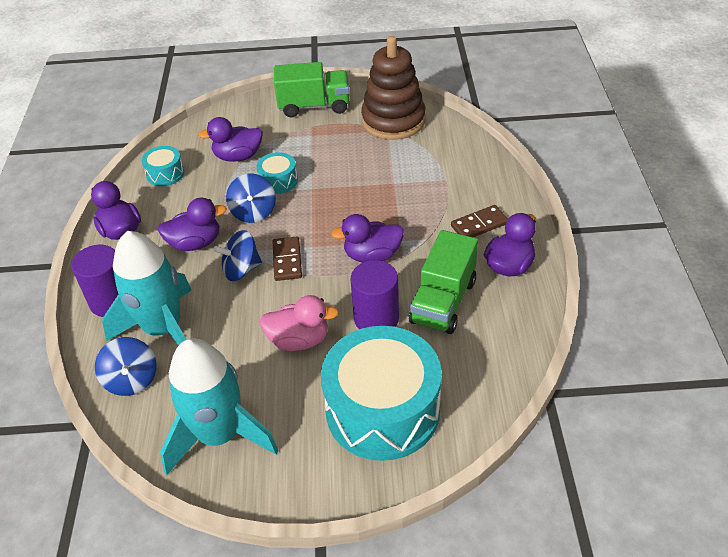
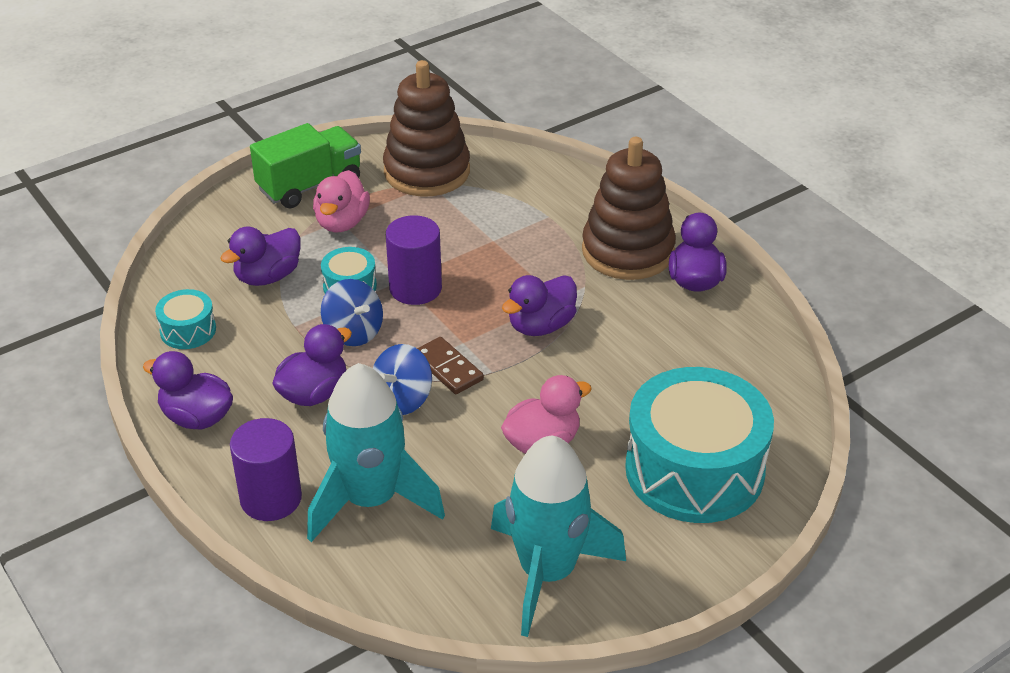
camera: 35 degrees left, 5 degrees down
blue spinning top [95,337,157,396] -> none
purple cylinder [350,260,399,329] -> purple cylinder moved to [386,215,442,305]
green truck [409,230,478,334] -> none
brown domino [451,205,508,237] -> brown stacking toy [582,137,676,280]
none -> pink duck [313,170,370,232]

